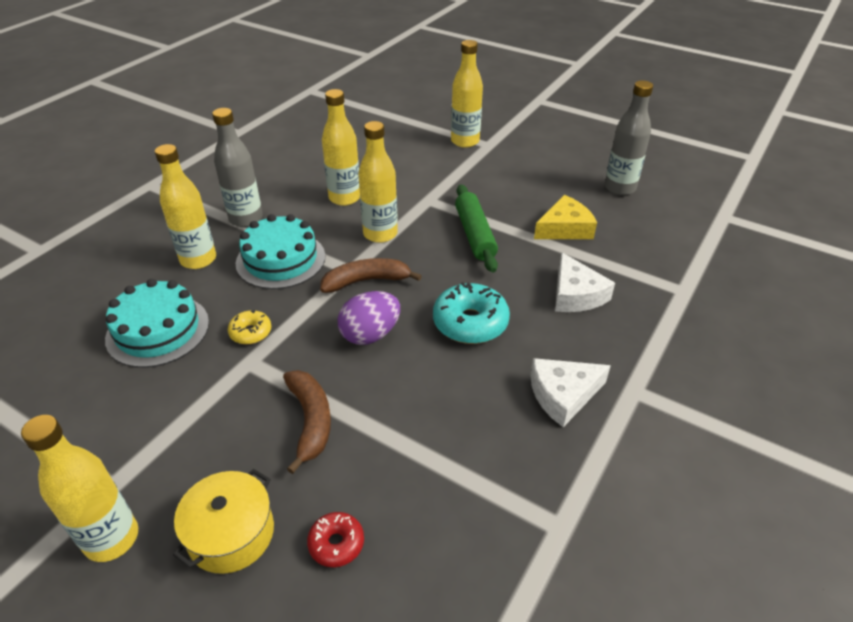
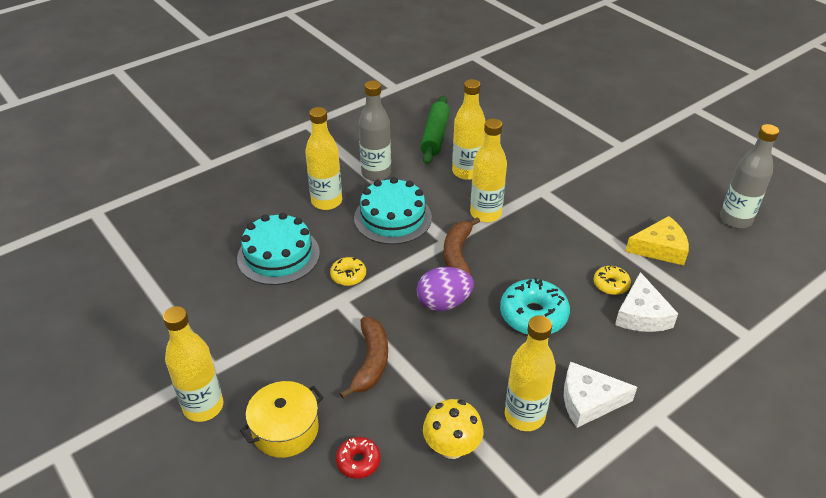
camera: 20 degrees right, 0 degrees up
brown banana [320,258,422,293] -> brown banana turned 90 degrees counterclockwise [444,217,480,277]
yellow bottle [451,40,483,148] -> yellow bottle moved to [505,315,556,431]
green rolling pin [455,184,498,272] -> green rolling pin moved to [420,95,450,164]
none -> yellow mushroom [423,399,483,459]
none -> yellow donut [594,265,631,295]

